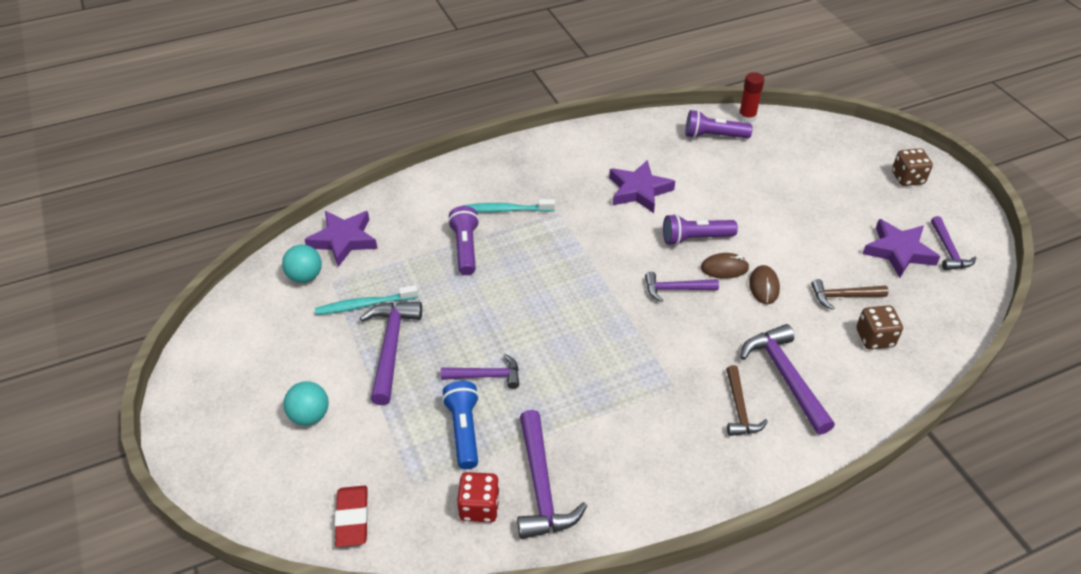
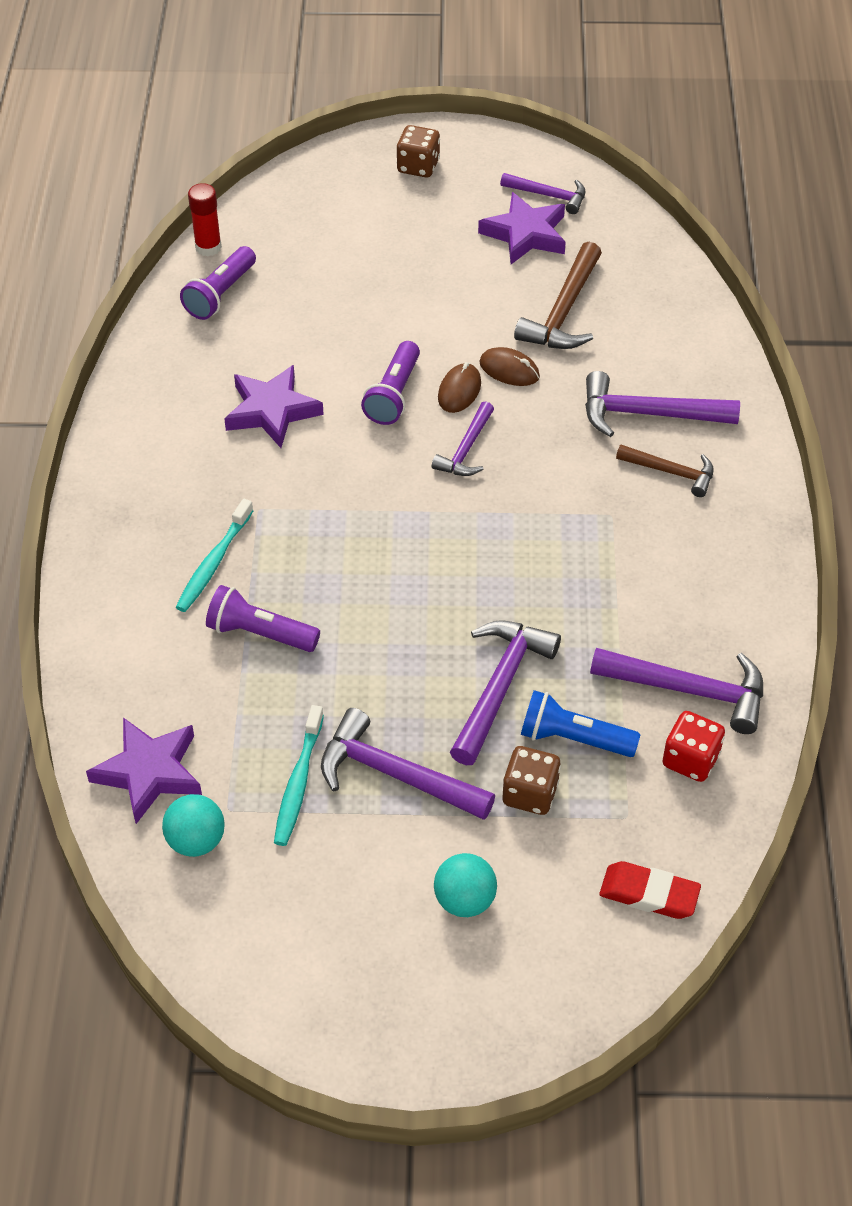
camera: 65 degrees left, 5 degrees up
purple hammer [441,354,519,389] -> purple hammer [450,621,561,765], size x1.60
brown hammer [811,279,888,310] -> brown hammer [514,242,602,349], size x1.60
brown dice [856,305,903,350] -> brown dice moved to [503,746,561,815]

